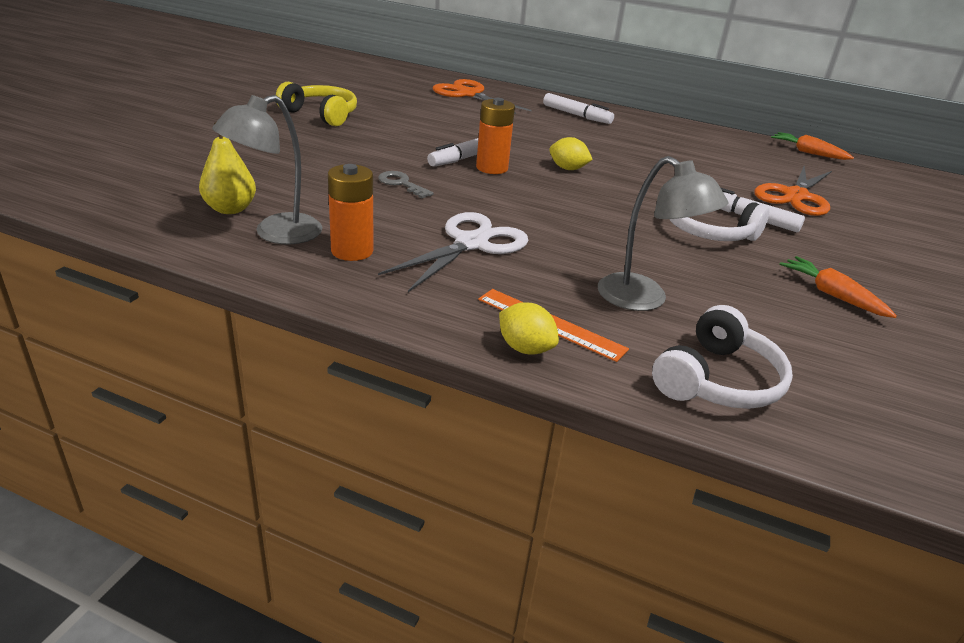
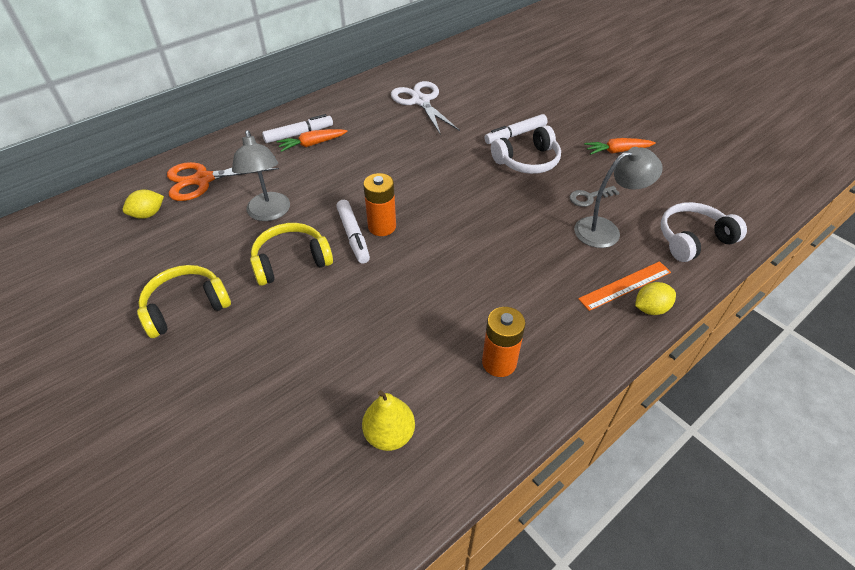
camera: 60 degrees left, 15 degrees up
grey lamp [212,95,322,245] -> grey lamp moved to [232,130,290,221]
grey key [378,171,434,198] -> grey key moved to [570,186,619,207]
white scissors [378,212,528,292] -> white scissors moved to [391,81,460,135]
yellow lemon [549,137,593,170] -> yellow lemon moved to [123,190,164,219]
white headphones [652,305,793,409] -> white headphones turned 90 degrees counterclockwise [661,202,747,262]
orange scissors [754,166,832,216] -> none
orange carrot [771,132,854,160] -> orange carrot moved to [277,129,347,152]
none -> yellow headphones [250,223,333,286]

